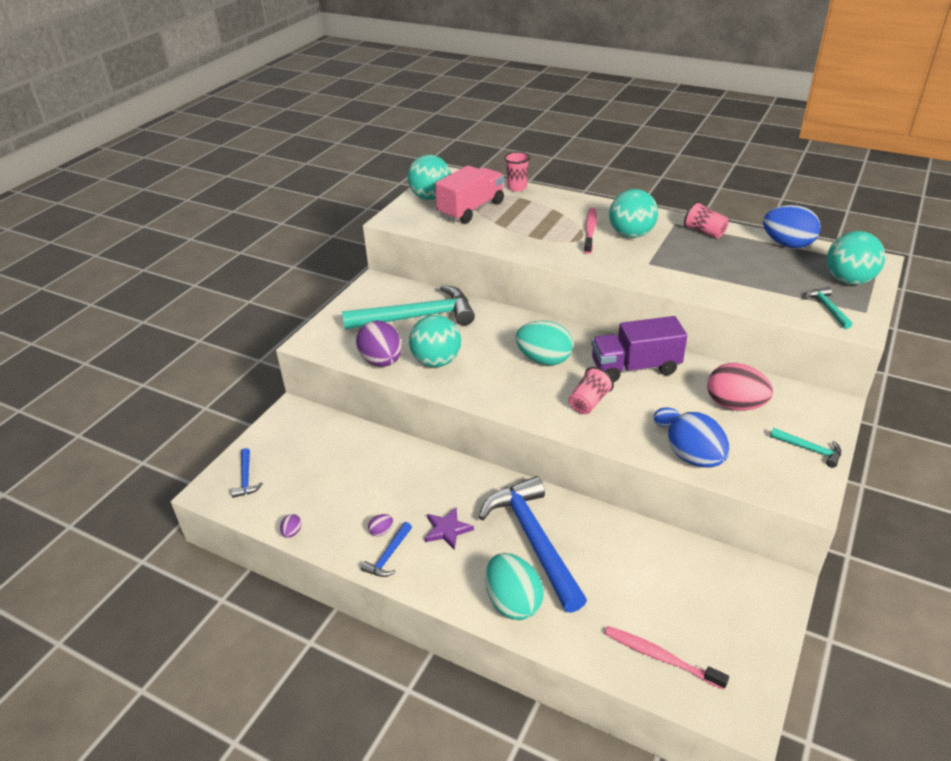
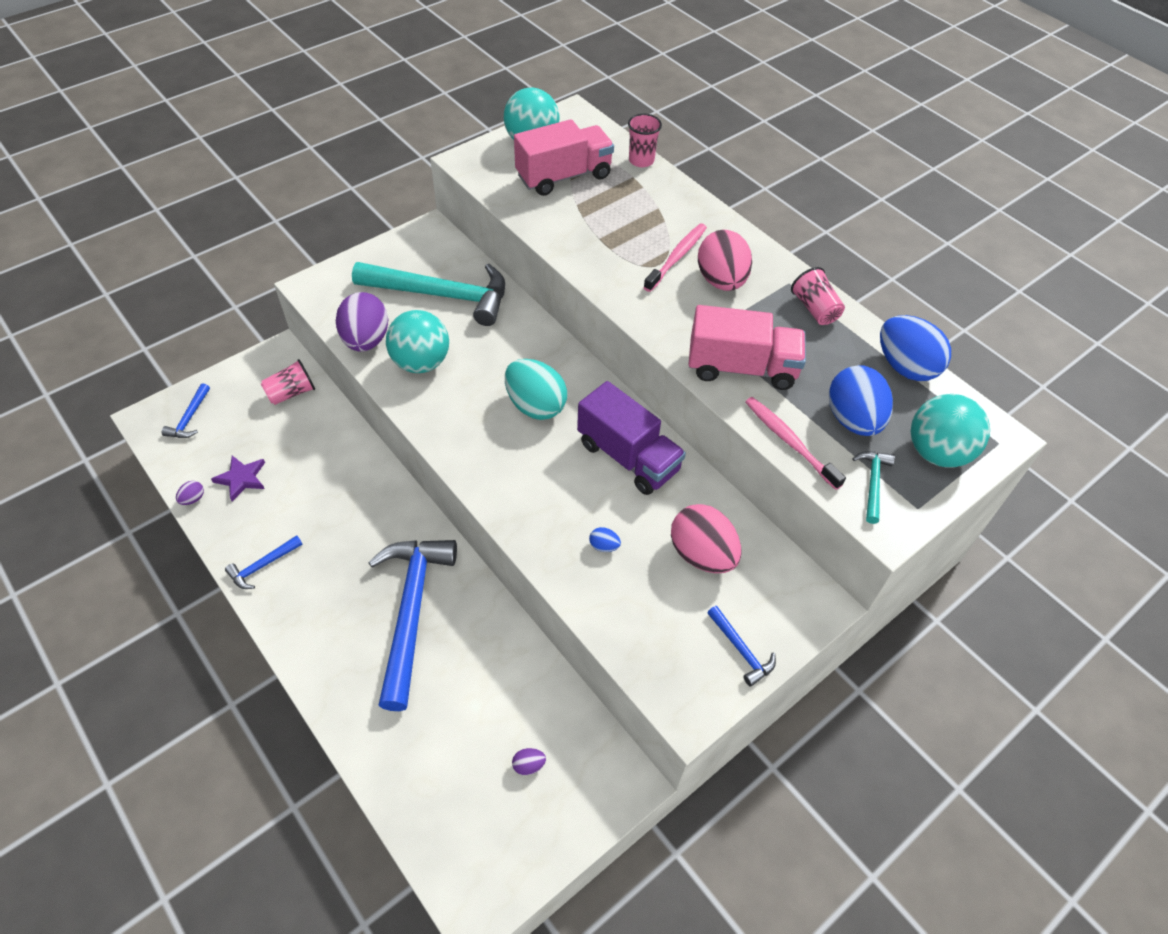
camera: 20 degrees right, 15 degrees up
purple egg [368,514,393,536] -> purple egg moved to [512,748,546,775]
purple star [425,507,474,550] -> purple star moved to [211,455,265,501]
turquoise egg [485,553,544,620] -> none
pink cup [569,367,614,414] -> pink cup moved to [261,359,315,405]
purple truck [592,316,687,382] -> purple truck turned 150 degrees counterclockwise [577,381,686,495]
pink toothbrush [604,626,729,690] -> pink toothbrush moved to [745,397,846,490]
turquoise ball [609,189,658,238] -> pink egg [698,230,752,291]
blue egg [668,412,729,467] -> blue egg moved to [829,365,893,436]
turquoise hammer [770,428,841,468] -> blue hammer [707,606,776,687]
none -> pink truck [688,305,806,390]

